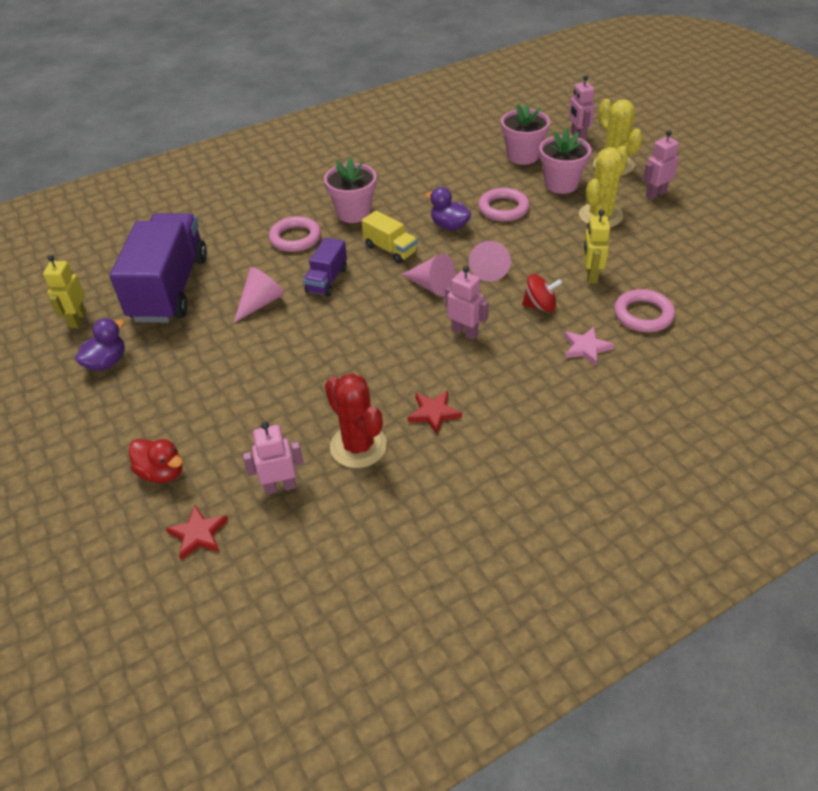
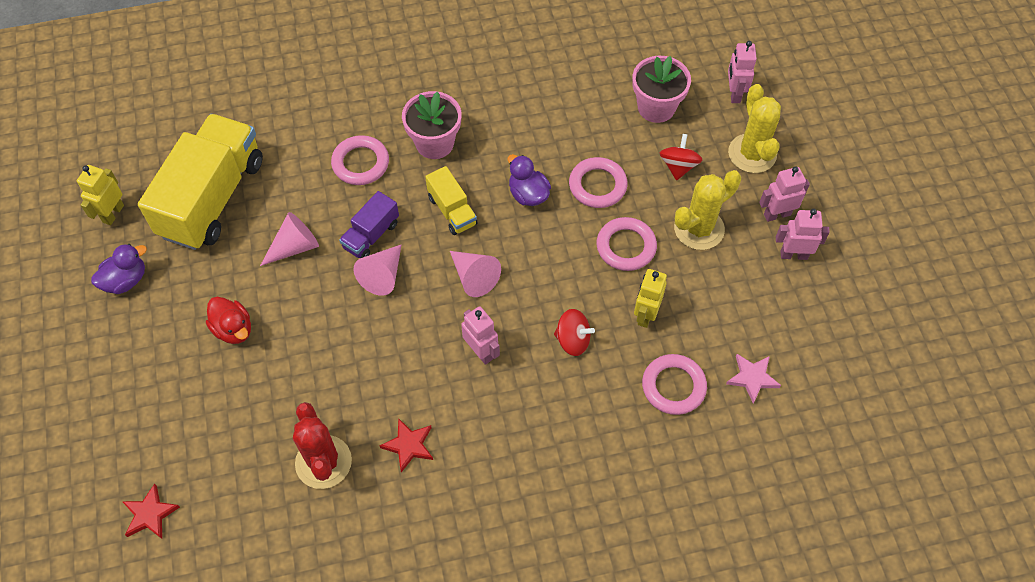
camera: 15 degrees right, 15 degrees up
purple truck [110,213,207,323] -> yellow truck [138,114,263,250]
red duck [129,439,183,483] -> red duck moved to [206,297,251,344]
pink robot [243,422,304,495] -> pink robot moved to [776,209,830,260]
pink cone [469,241,511,282] -> pink cone moved to [354,244,402,296]
pink flower pot [539,128,591,194] -> red spinning top [660,134,702,181]
pink star [564,327,614,366] -> pink star moved to [726,354,781,404]
none -> pink ring [596,217,657,271]

